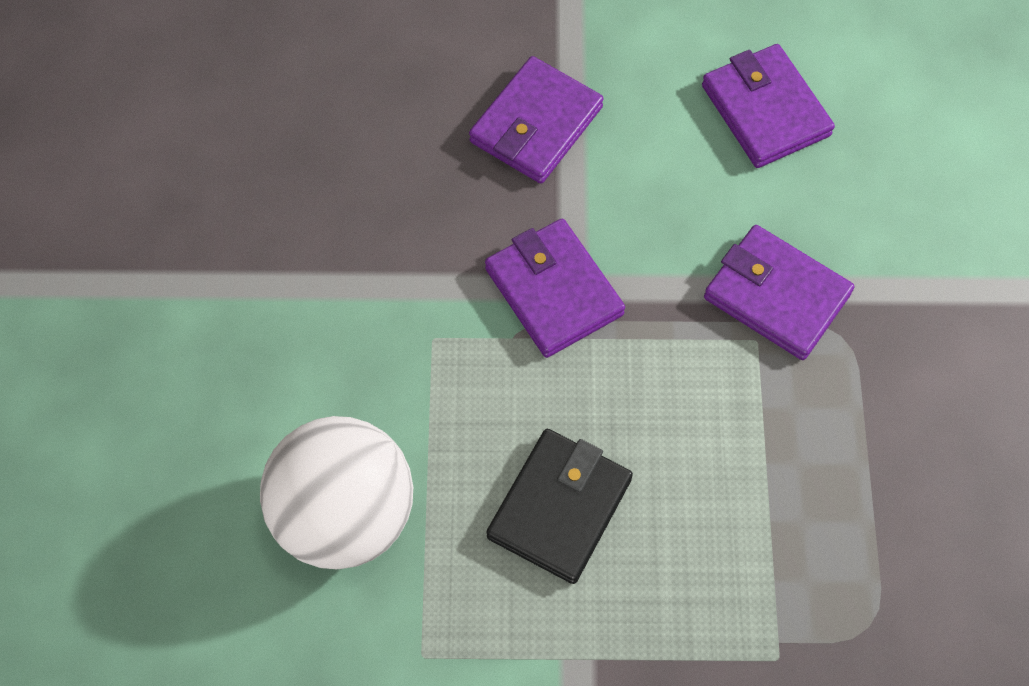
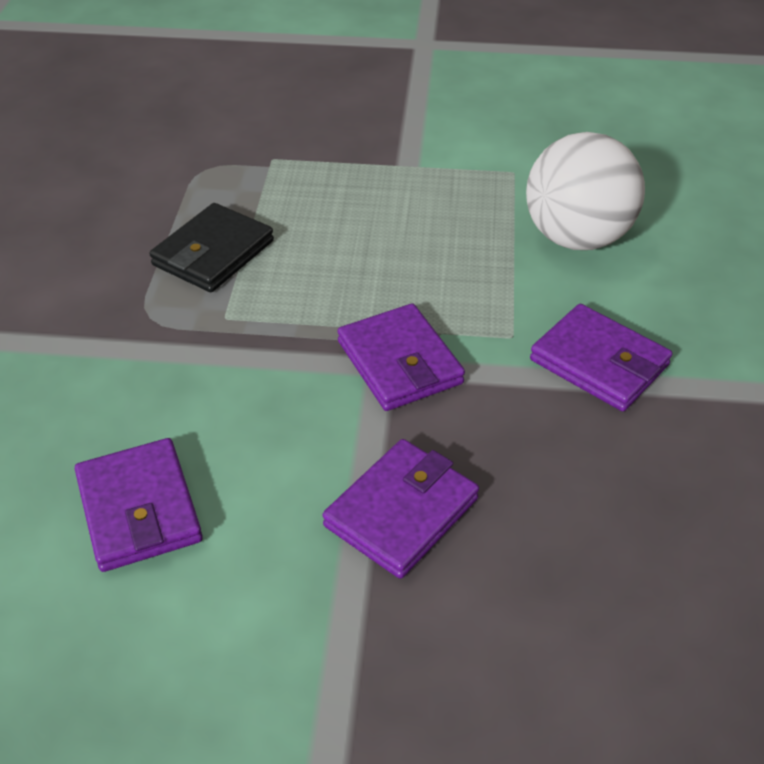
camera: 175 degrees left, 20 degrees down
black wallet [486,429,633,584] -> black wallet moved to [149,203,274,292]
purple wallet [704,225,854,360] -> purple wallet moved to [530,304,672,411]

